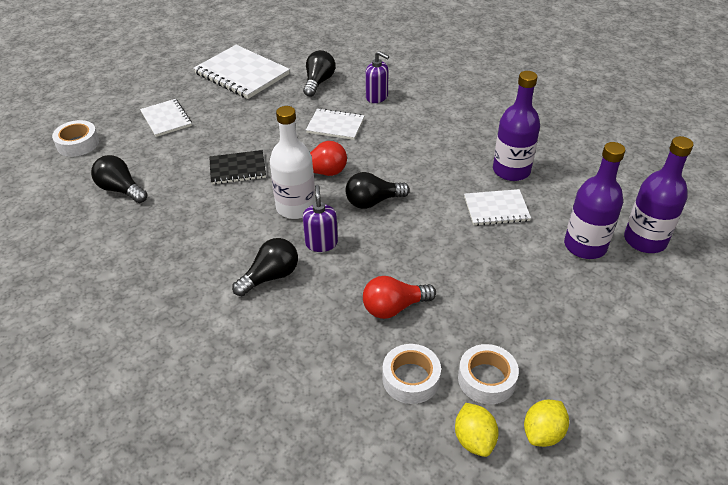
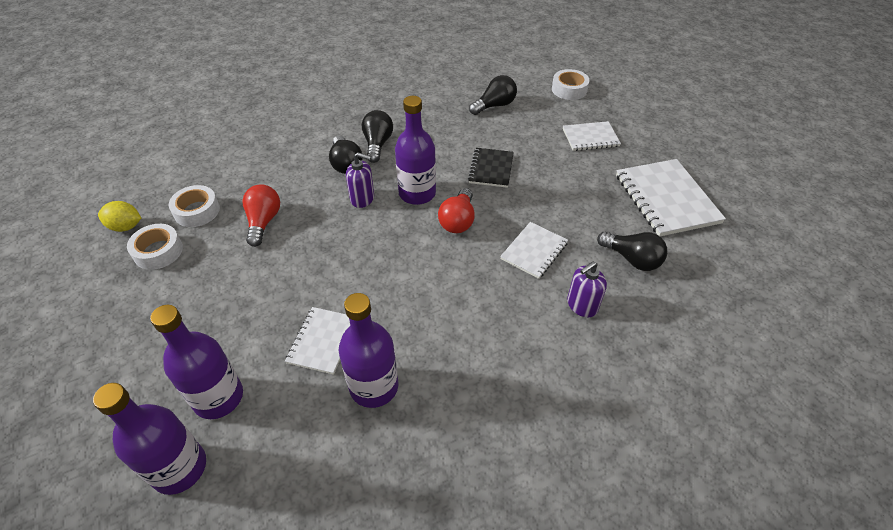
camera: 110 degrees right, 5 degrees up
white notebook [193,45,290,99] -> white notebook turned 75 degrees counterclockwise [616,159,726,236]
white bottle [270,106,316,219] -> purple bottle [395,96,436,205]
black light bulb [346,172,410,209] -> black light bulb moved to [362,110,393,163]
yellow lemon [524,399,569,447] -> none

